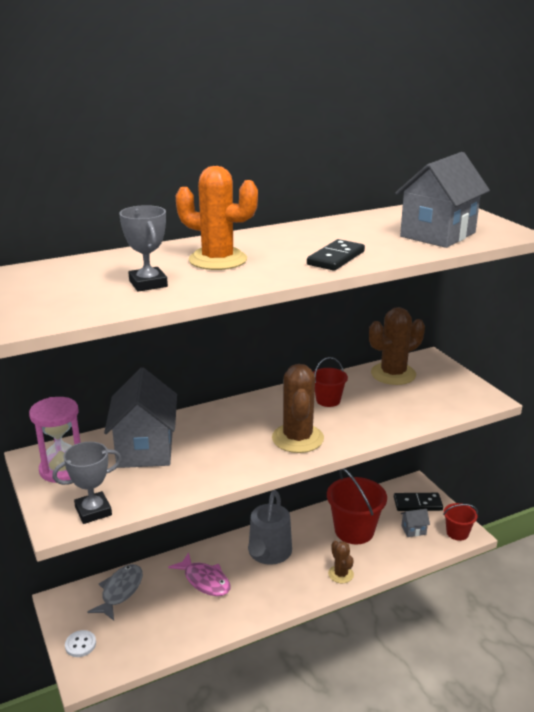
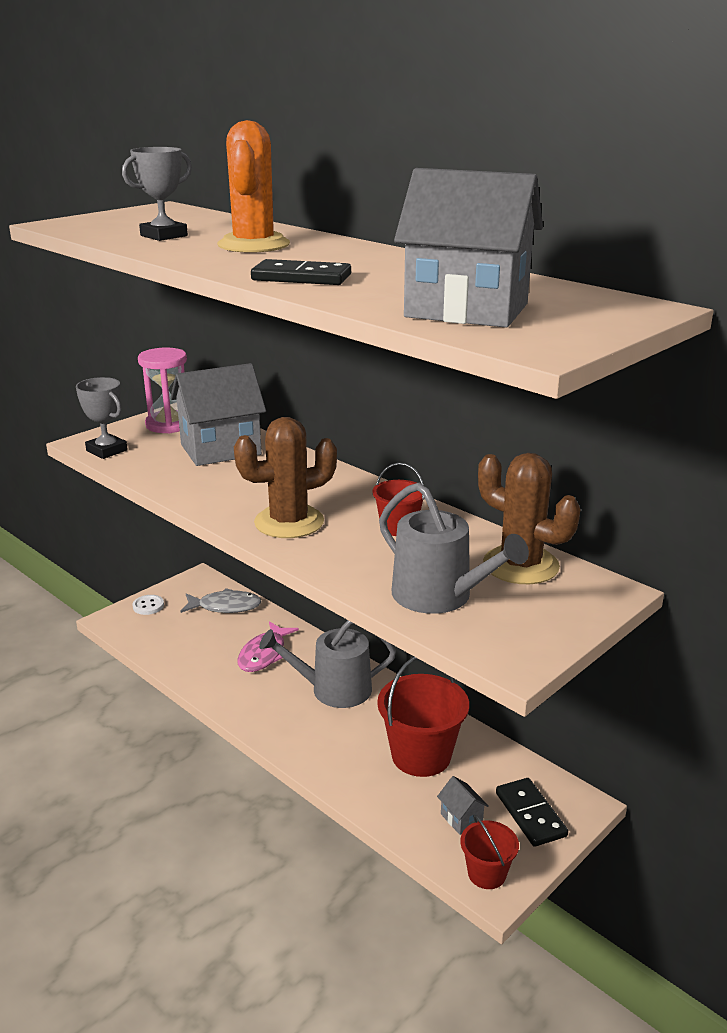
camera: 70 degrees right, 0 degrees up
brown cactus [328,541,354,583] -> none
none -> grey watering can [379,482,529,614]

